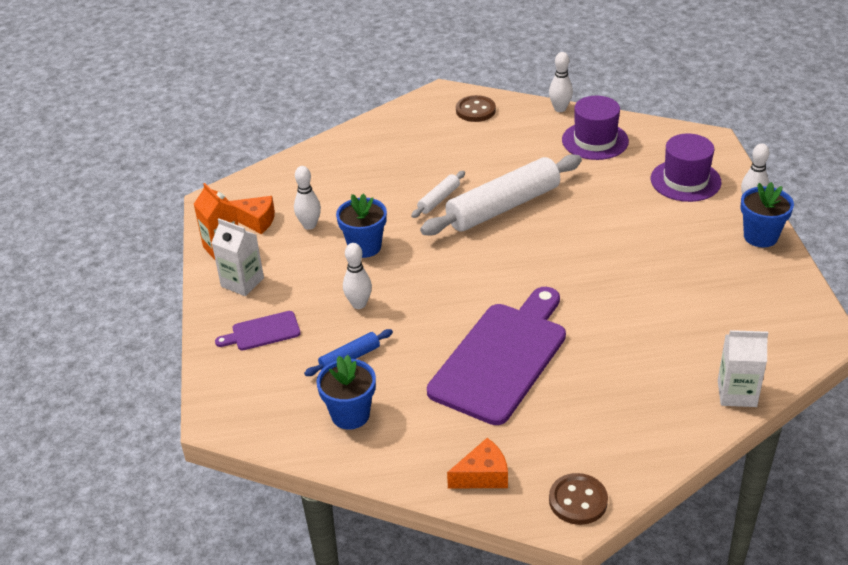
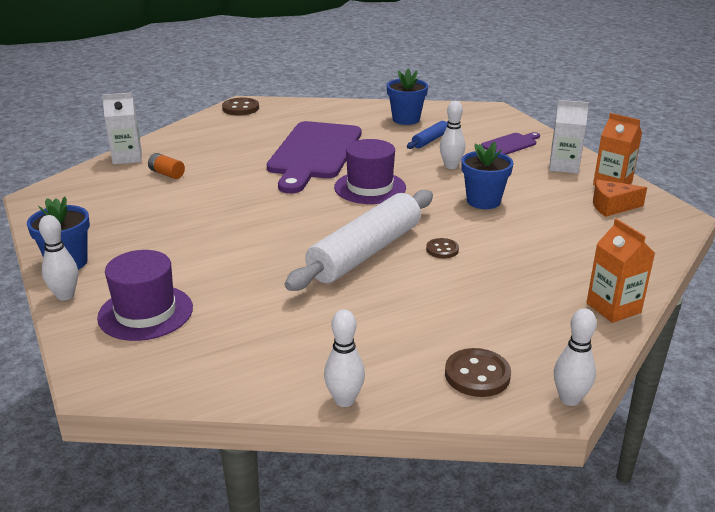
camera: 160 degrees right, 10 degrees down
white bowling pin [294,166,321,230] -> white bowling pin moved to [554,308,597,406]
white rolling pin [411,171,465,218] -> brown button [426,238,459,258]
orange cheese [447,438,508,488] -> none
purple hat [562,96,629,160] -> purple hat moved to [334,139,406,204]
none -> orange battery [148,153,185,179]
none -> orange carton [586,218,655,323]

